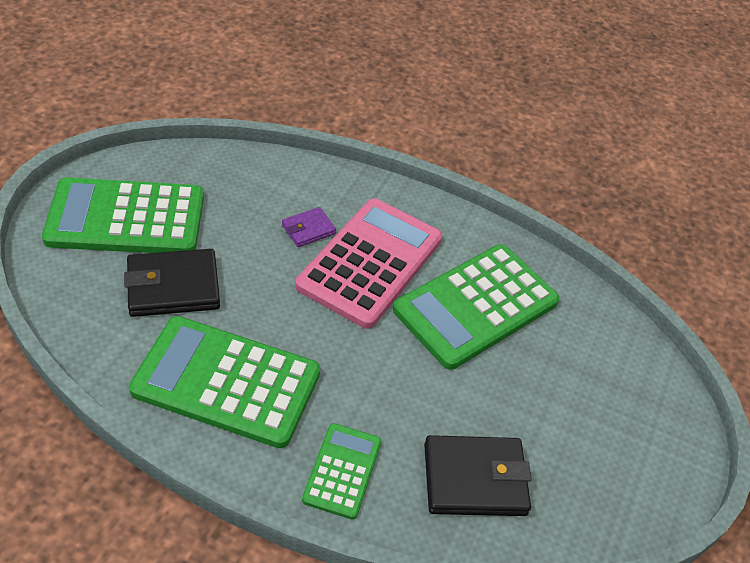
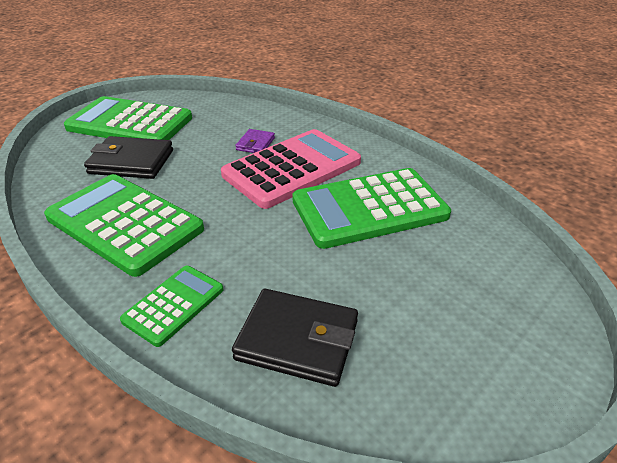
camera: 25 degrees right, 10 degrees down
purple wallet [282,207,336,247] -> purple wallet turned 60 degrees counterclockwise [235,129,275,153]

